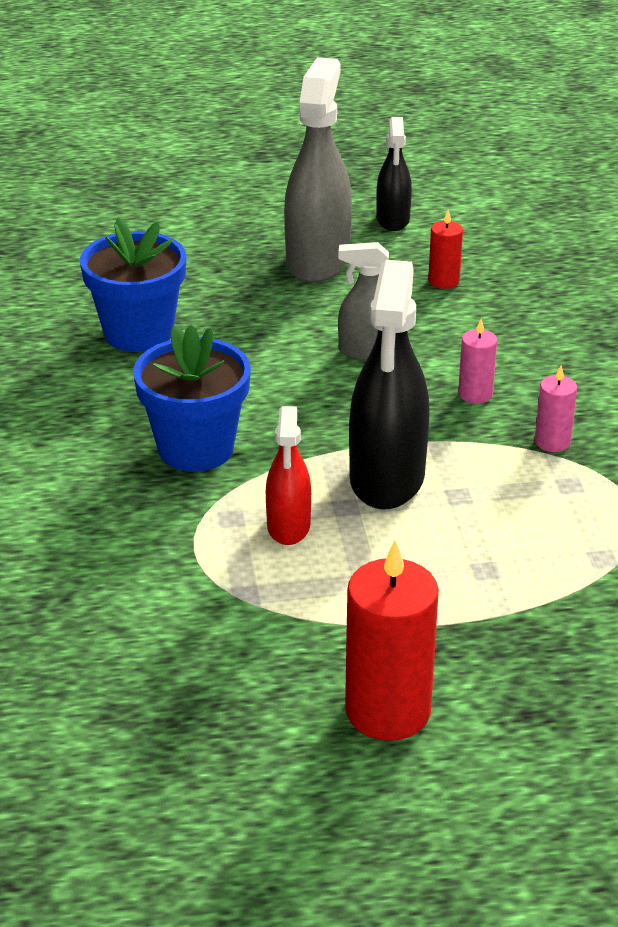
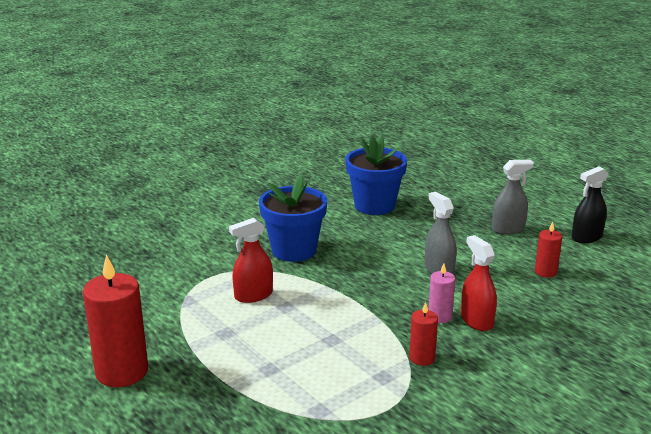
camera: 60 degrees right, 10 degrees down
grey spray bottle [284,57,352,283] -> grey spray bottle [492,160,534,235], size x0.56
black spray bottle [349,260,430,509] -> none
pink candle [535,365,577,452] -> red candle [409,302,438,366]
none -> red spray bottle [461,235,497,331]

